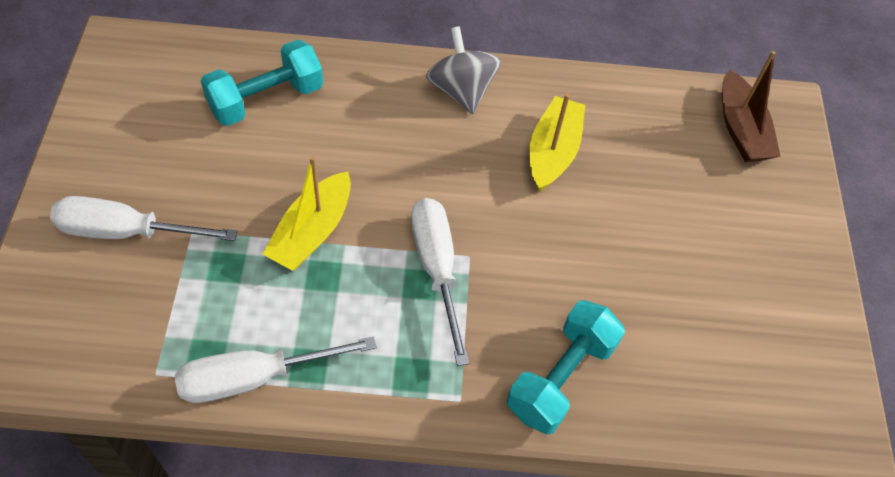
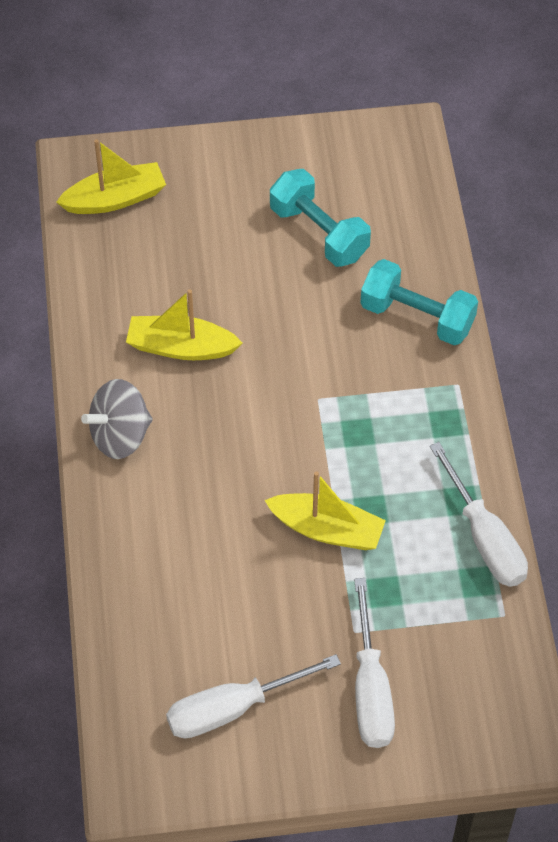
camera: 95 degrees left, 0 degrees up
turquoise dumbbell [201,40,323,126] -> turquoise dumbbell moved to [270,169,371,267]
white screwdriver [411,198,469,366] -> white screwdriver moved to [166,654,341,739]
brown boat [722,51,780,162] -> yellow boat [56,139,166,214]

